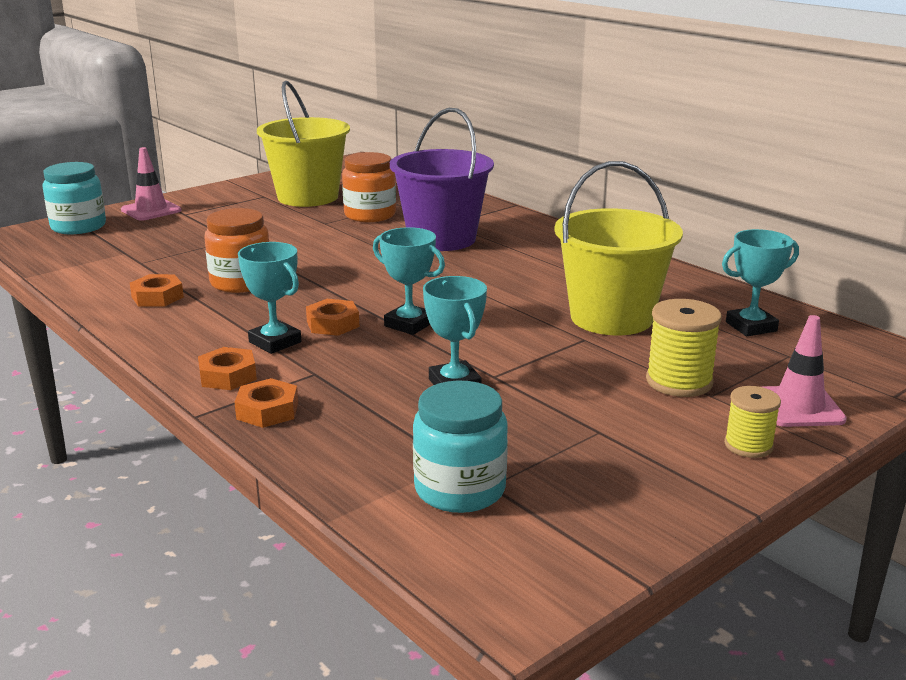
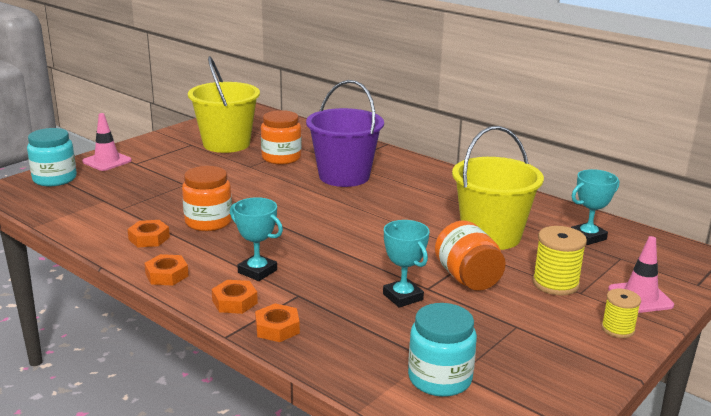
camera: 10 degrees left, 0 degrees up
orange nut [306,299,360,336] -> orange nut moved to [144,254,189,286]
turquoise trophy [373,227,445,335] -> none
none -> orange jar [435,220,506,291]

